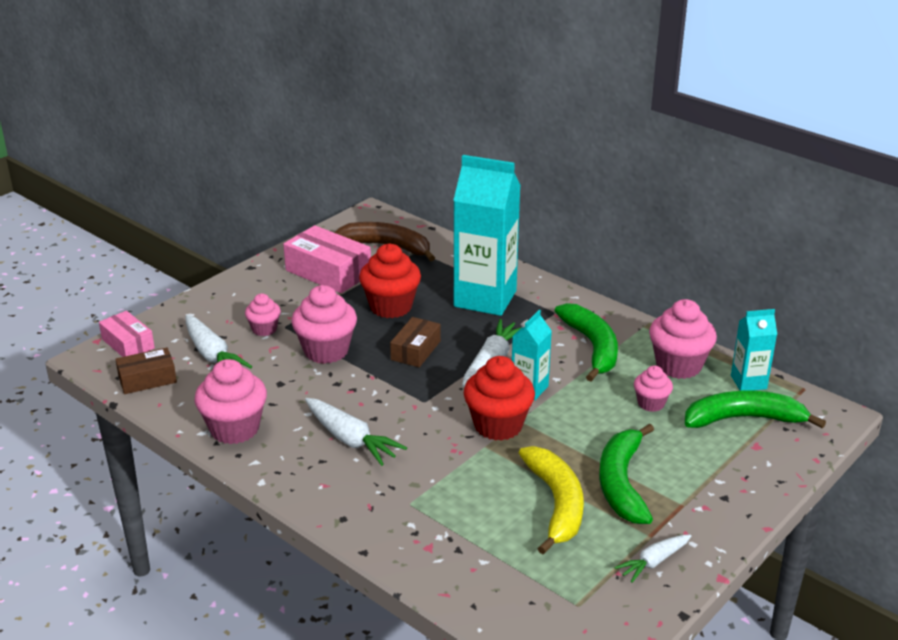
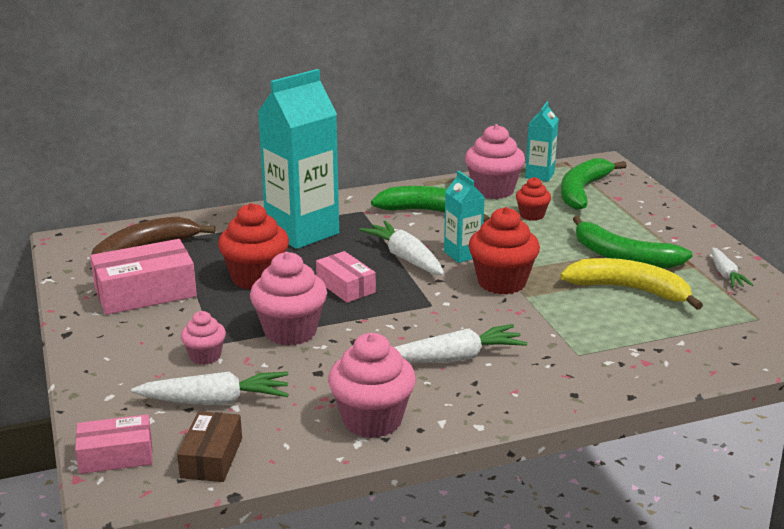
camera: 60 degrees left, 5 degrees down
brown box [390,317,441,367] -> pink box [316,251,376,303]
pink cupcake [634,366,673,412] -> red cupcake [516,177,551,221]

